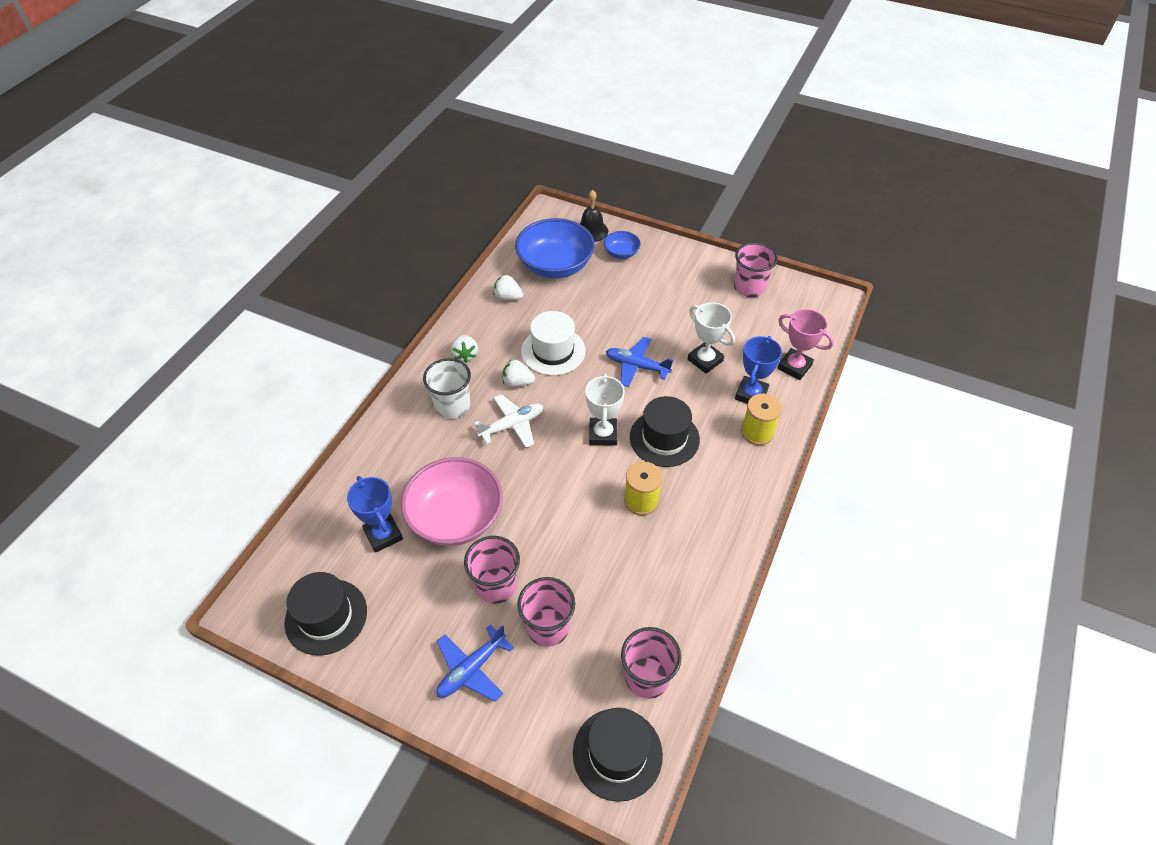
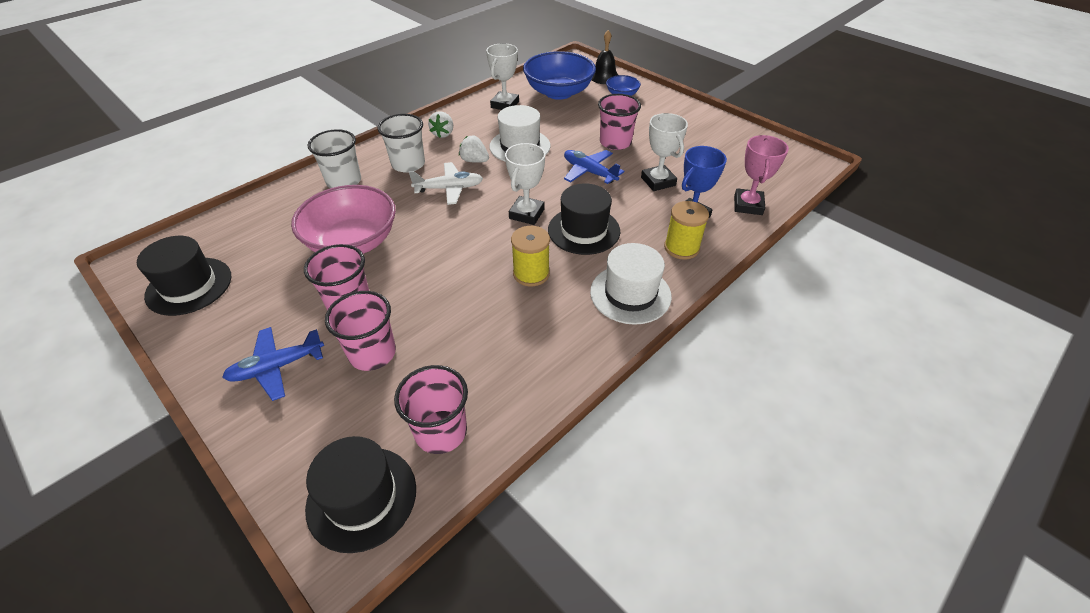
camera: 20 degrees right, 5 degrees down
blue trophy [347,476,403,553] -> none
white strawberry [493,275,523,300] -> white trophy [486,43,519,110]
pink cup [734,242,778,297] -> pink cup moved to [598,94,641,150]
pink trophy [777,309,834,380] -> pink trophy turned 45 degrees clockwise [734,135,789,215]
none -> white cup [307,129,361,188]
none -> white hat [590,243,672,325]

